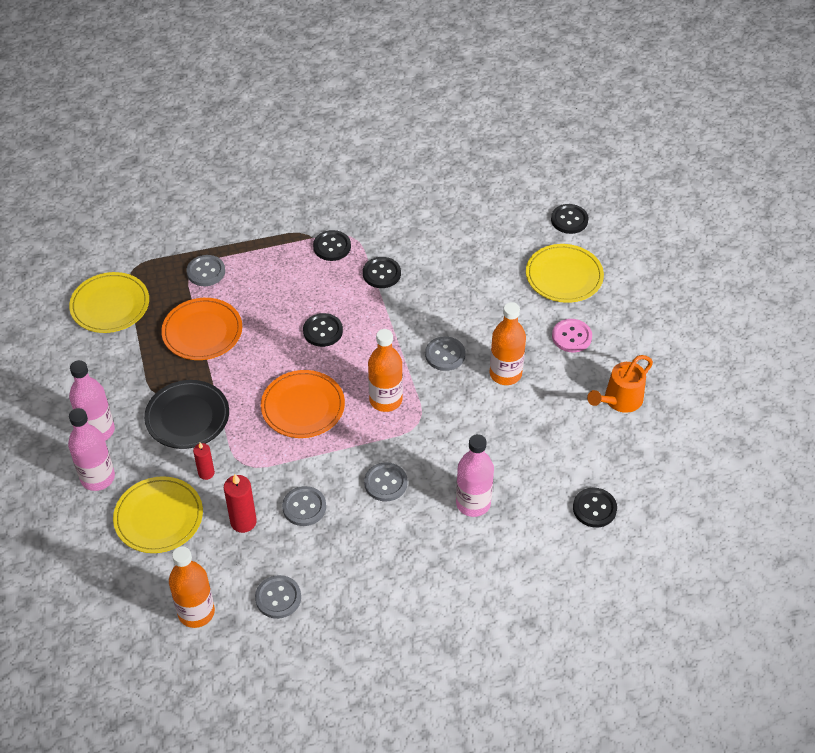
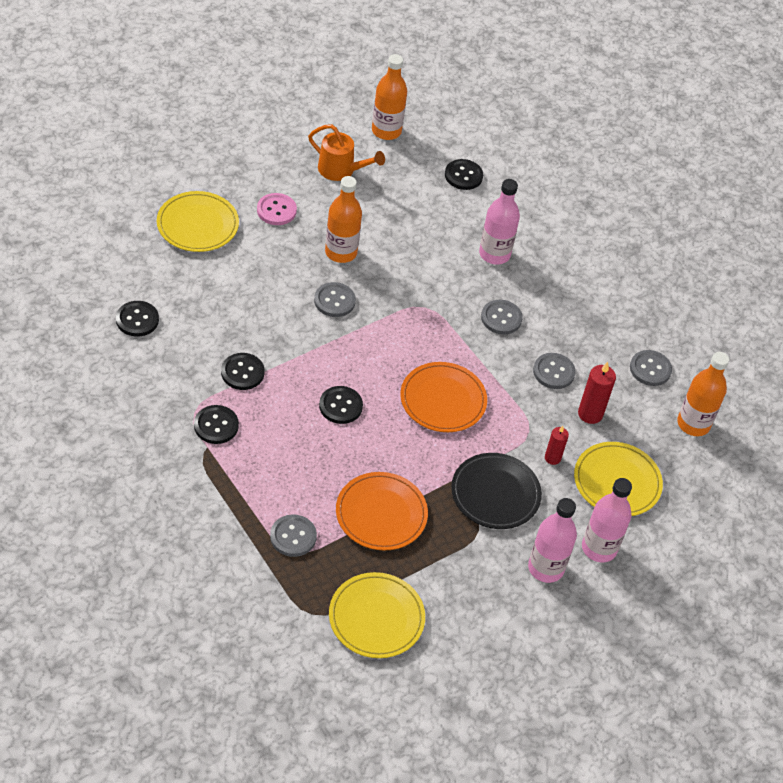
camera: 115 degrees left, 0 degrees up
orange bottle [368,329,403,412] -> orange bottle moved to [372,54,407,140]
black button [551,204,589,234] -> black button moved to [116,301,159,337]

